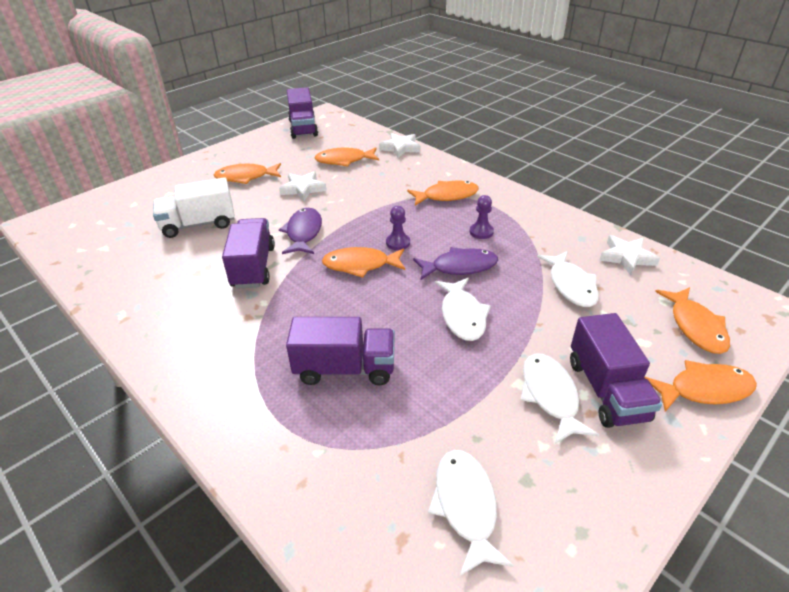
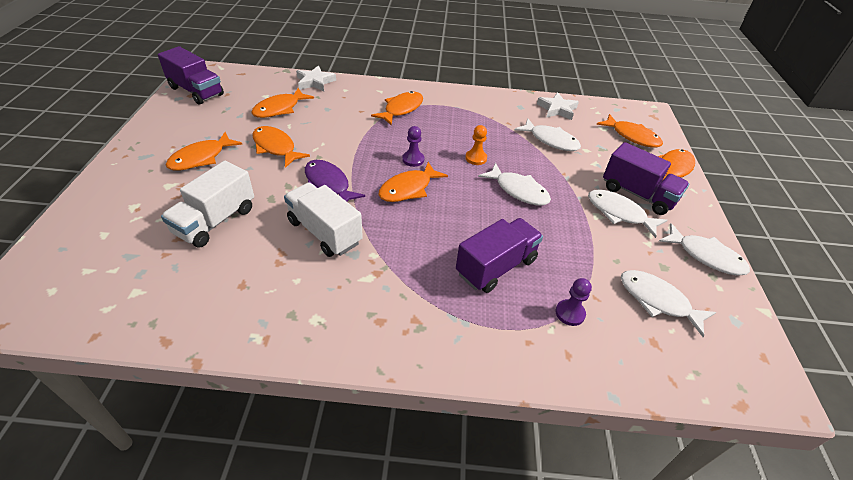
camera: 45 degrees left, 5 degrees up
purple truck [222,218,275,289] -> white truck [284,182,363,257]
white star [279,171,327,201] -> orange fish [253,126,310,168]
purple fish [413,247,498,280] -> orange pawn [465,125,487,165]
purple pawn [470,195,494,239] -> purple pawn moved to [555,278,592,326]
none -> white fish [659,223,750,276]

